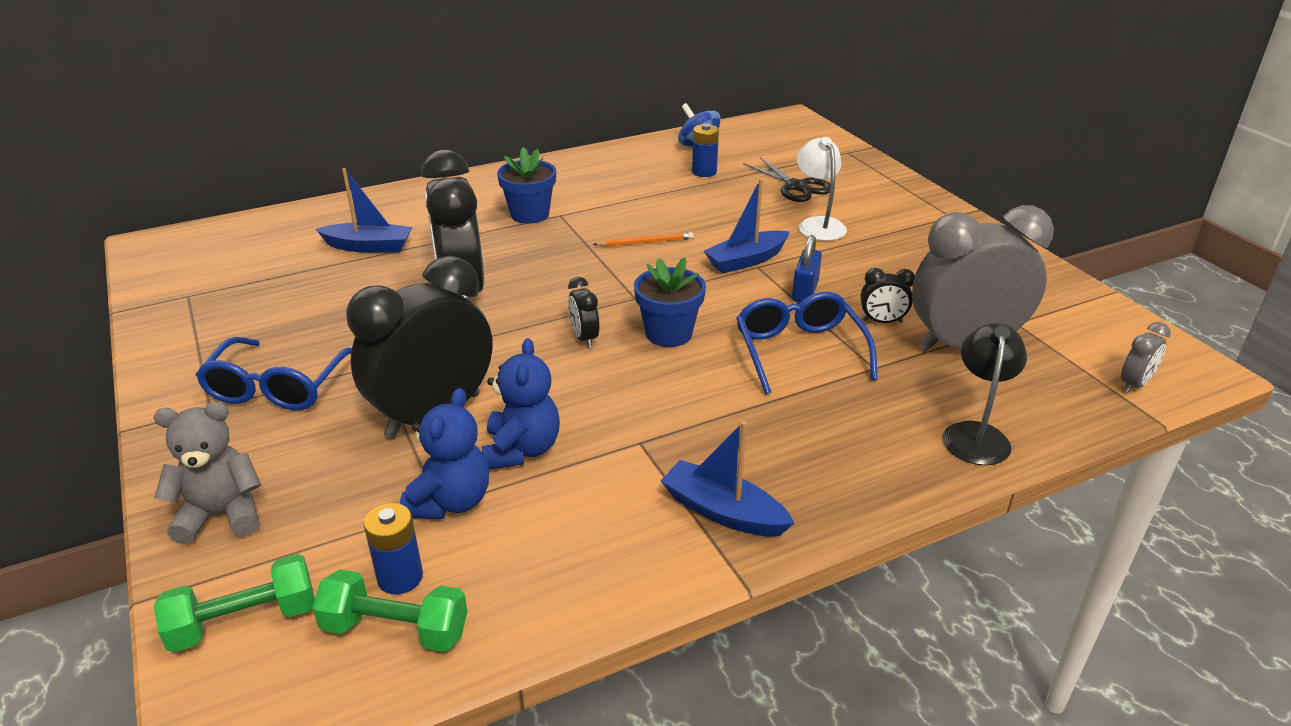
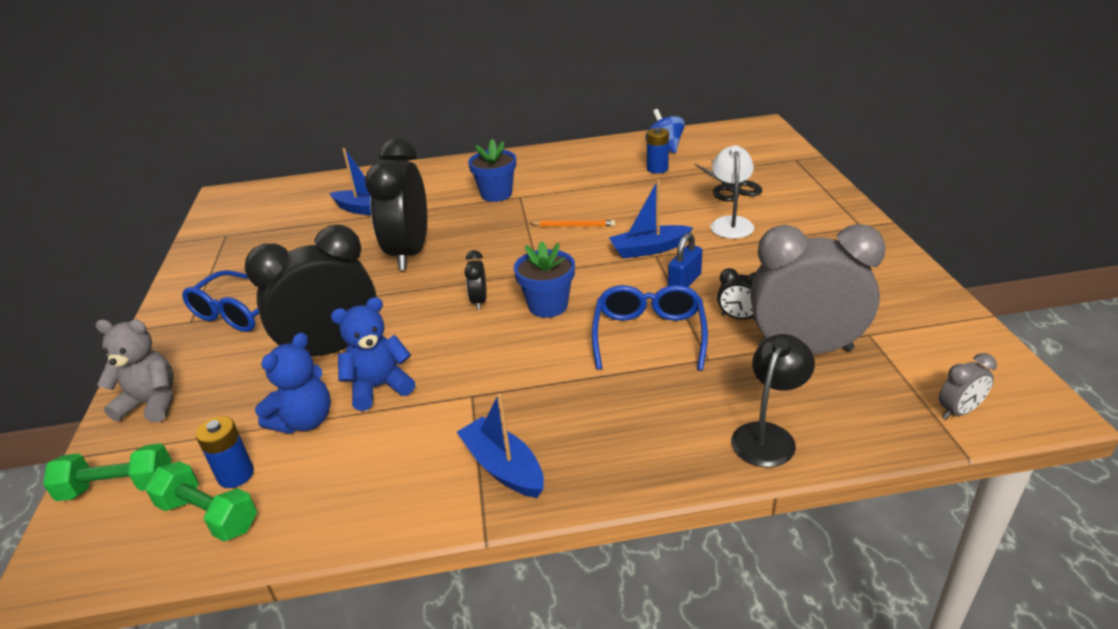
camera: 20 degrees right, 0 degrees up
blue teddy bear [482,338,560,470] -> blue teddy bear turned 135 degrees counterclockwise [331,297,415,411]

